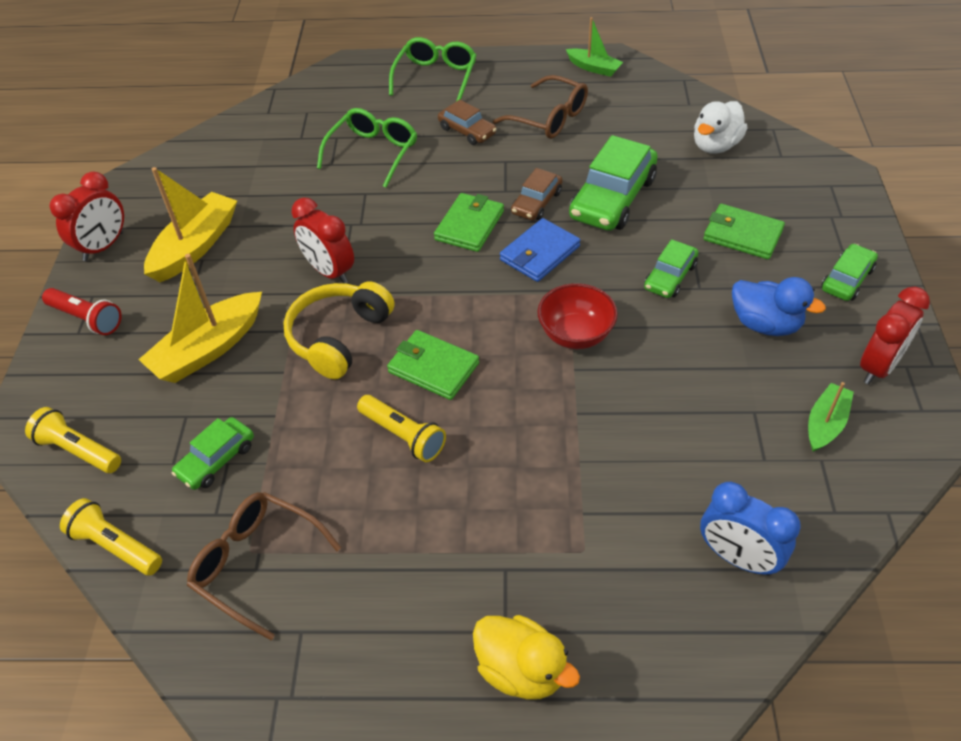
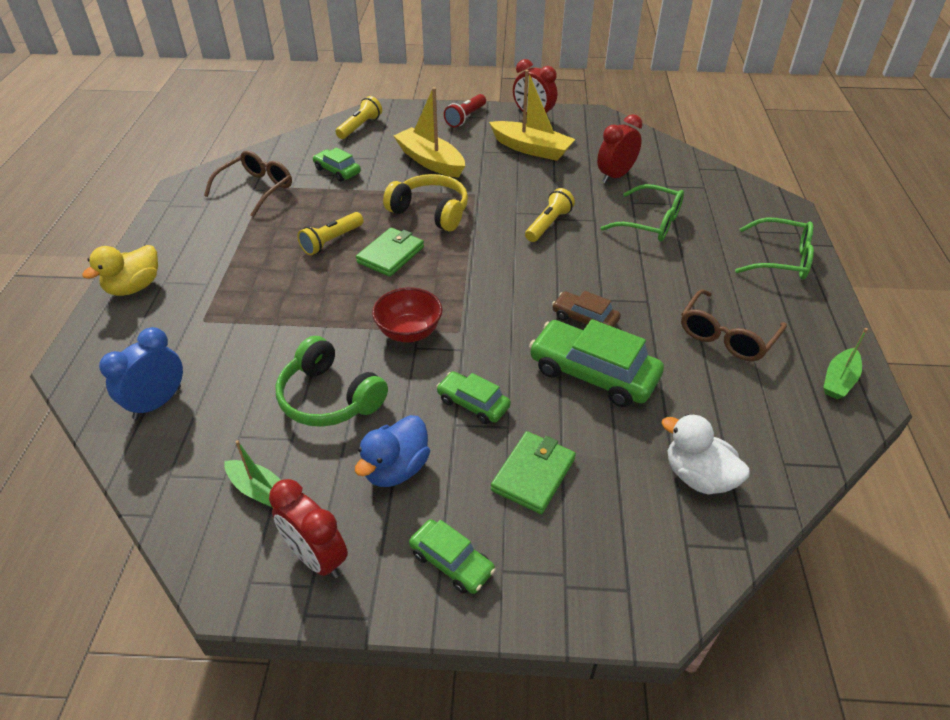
camera: 90 degrees right, 5 degrees down
yellow flashlight [60,498,162,576] -> yellow flashlight moved to [525,188,575,242]
red clock [292,197,354,284] -> red clock moved to [597,114,642,183]
green wallet [434,193,504,252] -> none
brown car [438,99,497,145] -> none
blue wallet [500,218,581,282] -> none
none -> green headphones [276,336,388,427]

